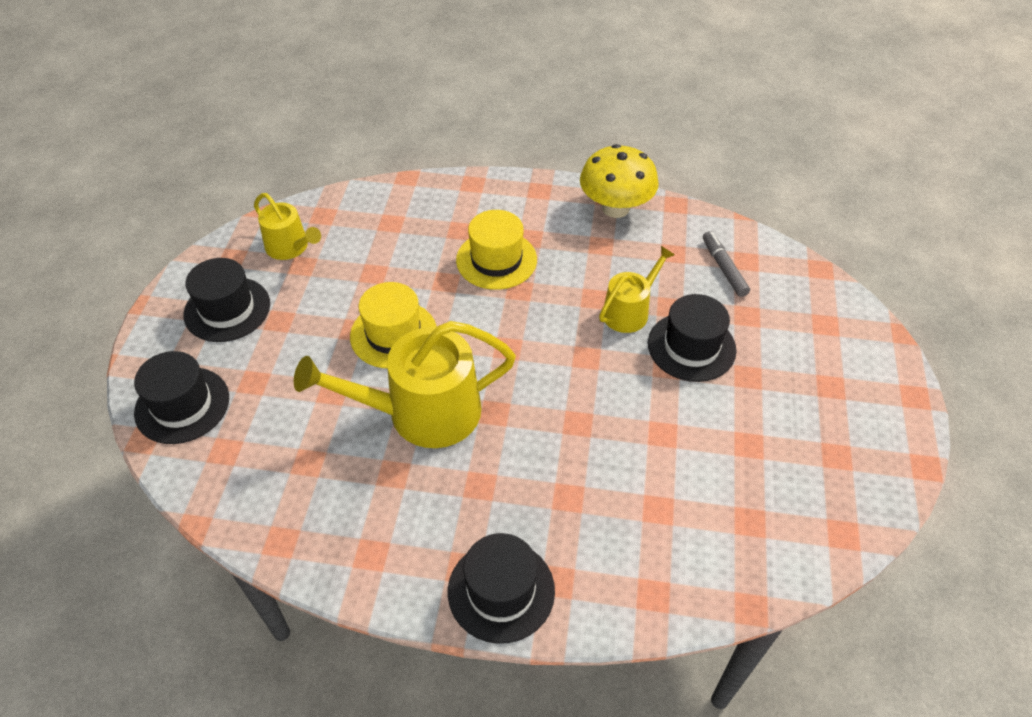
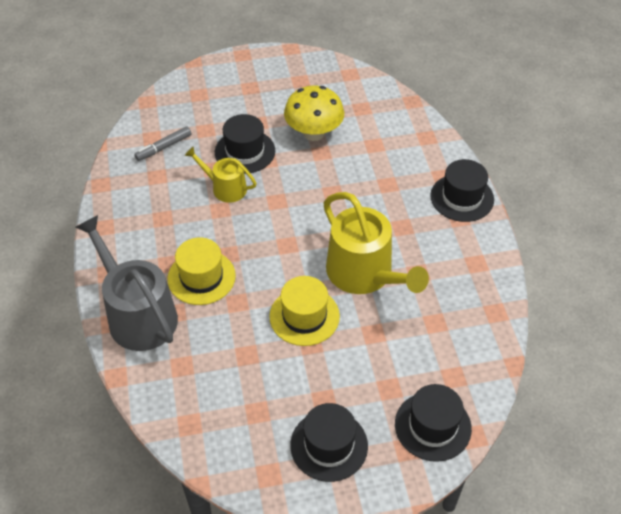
camera: 110 degrees left, 0 degrees up
yellow watering can [254,193,321,260] -> none
yellow mushroom [580,144,659,218] -> yellow mushroom moved to [284,85,344,141]
none -> grey watering can [76,215,178,351]

